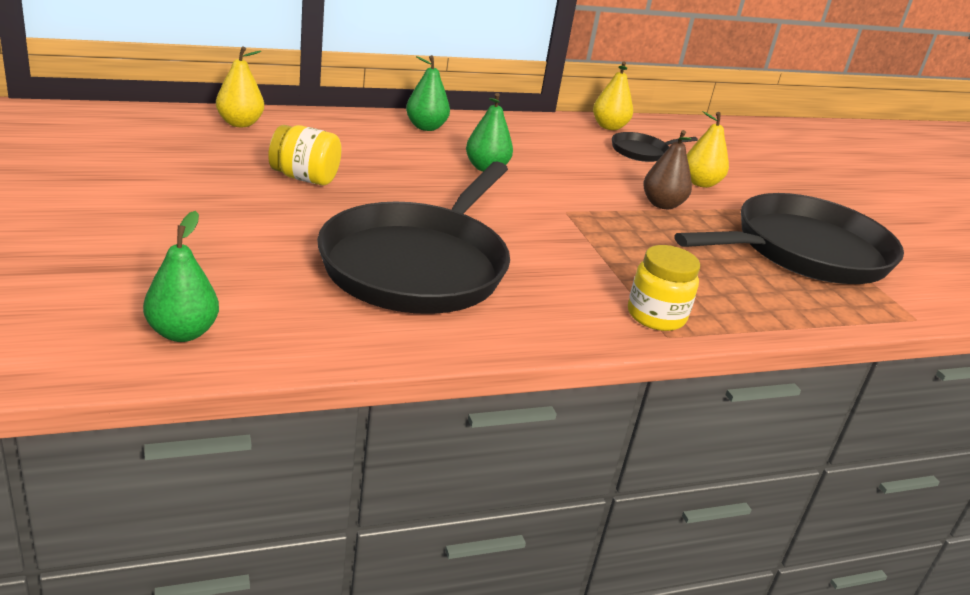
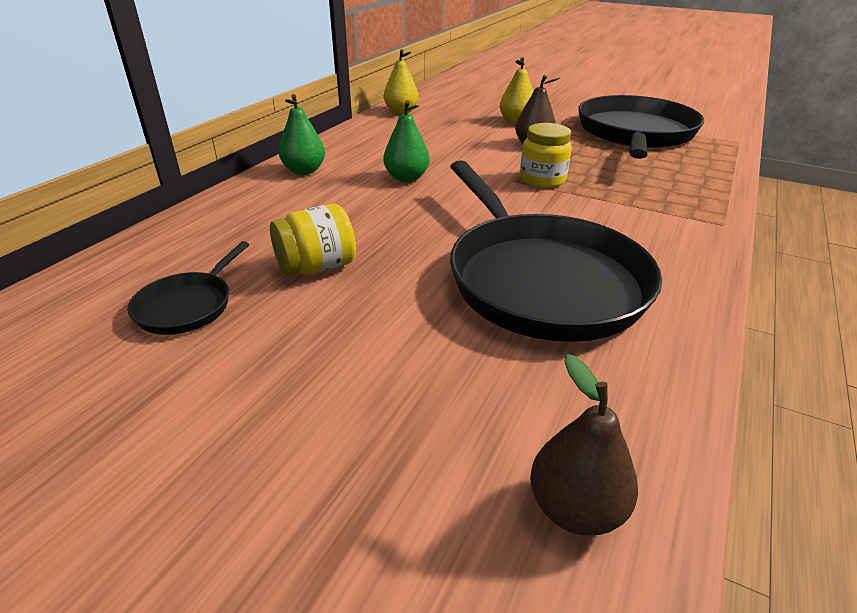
camera: 40 degrees left, 5 degrees up
green pear [143,211,219,342] -> brown pear [530,354,638,536]
yellow pear [216,47,264,127] -> none
black pan [612,132,698,162] -> black pan moved to [128,241,250,335]
yellow jar [628,245,700,331] -> yellow jar moved to [520,123,572,188]

